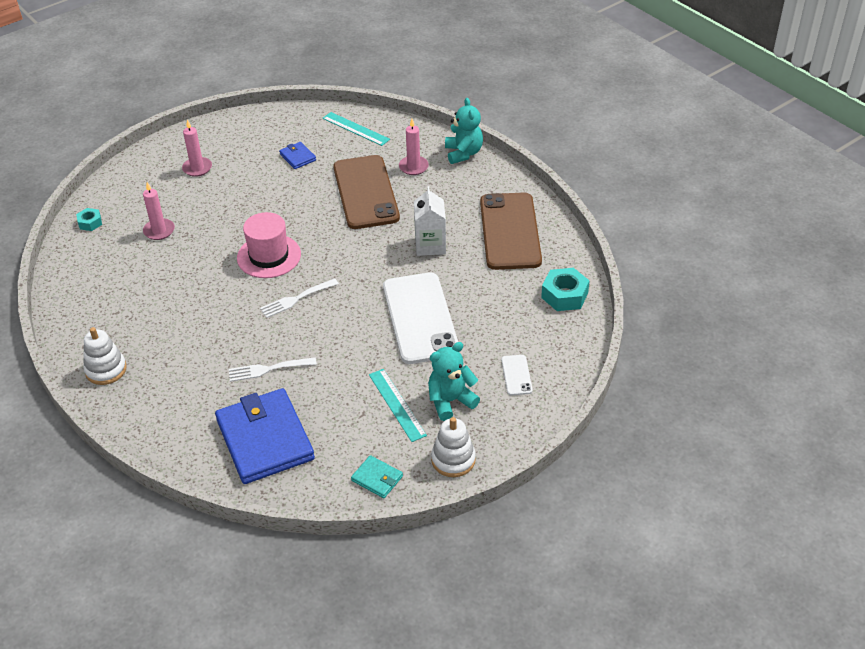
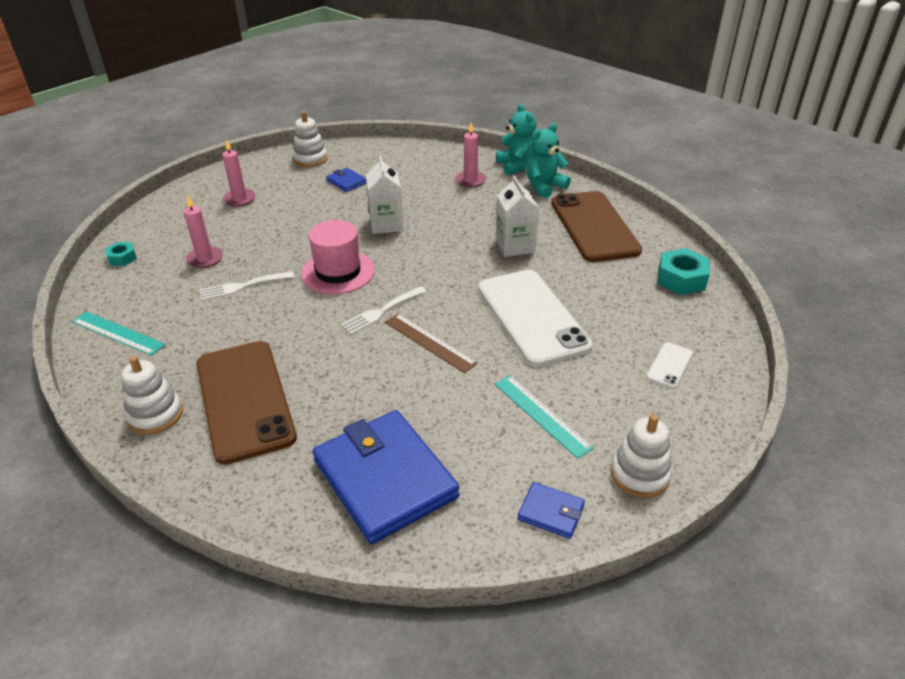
camera: 10 degrees left, 5 degrees down
white fork [229,357,317,382] -> white fork moved to [199,271,294,301]
turquoise ruler [322,112,390,146] -> turquoise ruler moved to [72,312,165,356]
brown phone [333,155,400,229] -> brown phone moved to [196,341,297,465]
turquoise wallet [351,455,403,498] -> blue wallet [517,482,585,539]
turquoise teddy bear [428,342,480,421] -> turquoise teddy bear moved to [526,123,571,198]
white phone [501,355,533,395] -> white phone turned 45 degrees clockwise [646,342,693,389]
none -> white stacking toy [292,111,328,167]
none -> white carton [366,156,403,234]
none -> brown ruler [385,314,478,373]

